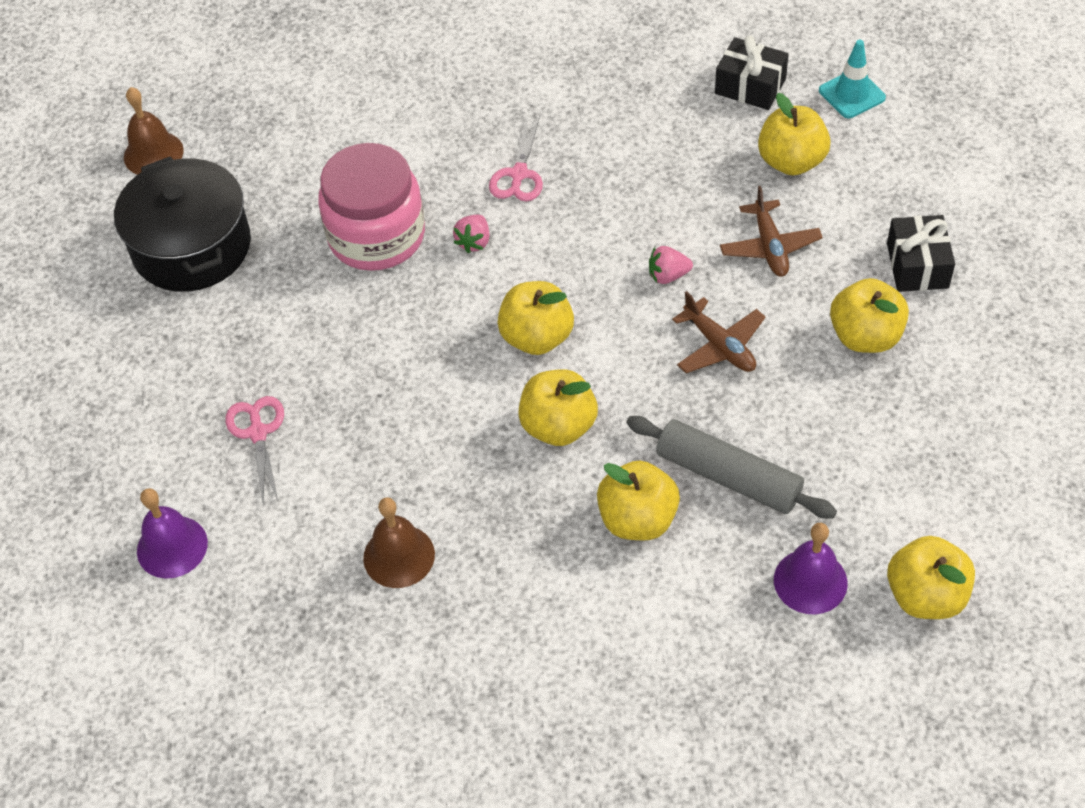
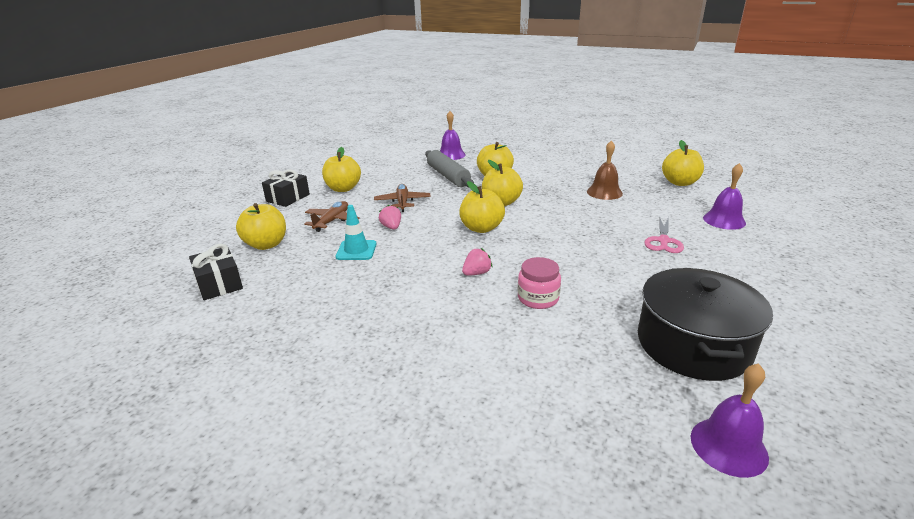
camera: 150 degrees left, 25 degrees down
brown bell [124,87,184,175] -> purple bell [691,363,769,478]
pink jar [318,143,425,271] -> pink jar [518,257,561,309], size x0.53
pink scissors [489,116,543,201] -> none
pink strawberry [649,246,693,284] -> pink strawberry turned 135 degrees counterclockwise [379,205,401,230]
turquoise traffic cone [819,40,886,118] -> turquoise traffic cone moved to [336,205,376,260]
yellow apple [887,536,975,619] -> yellow apple moved to [662,140,704,186]

